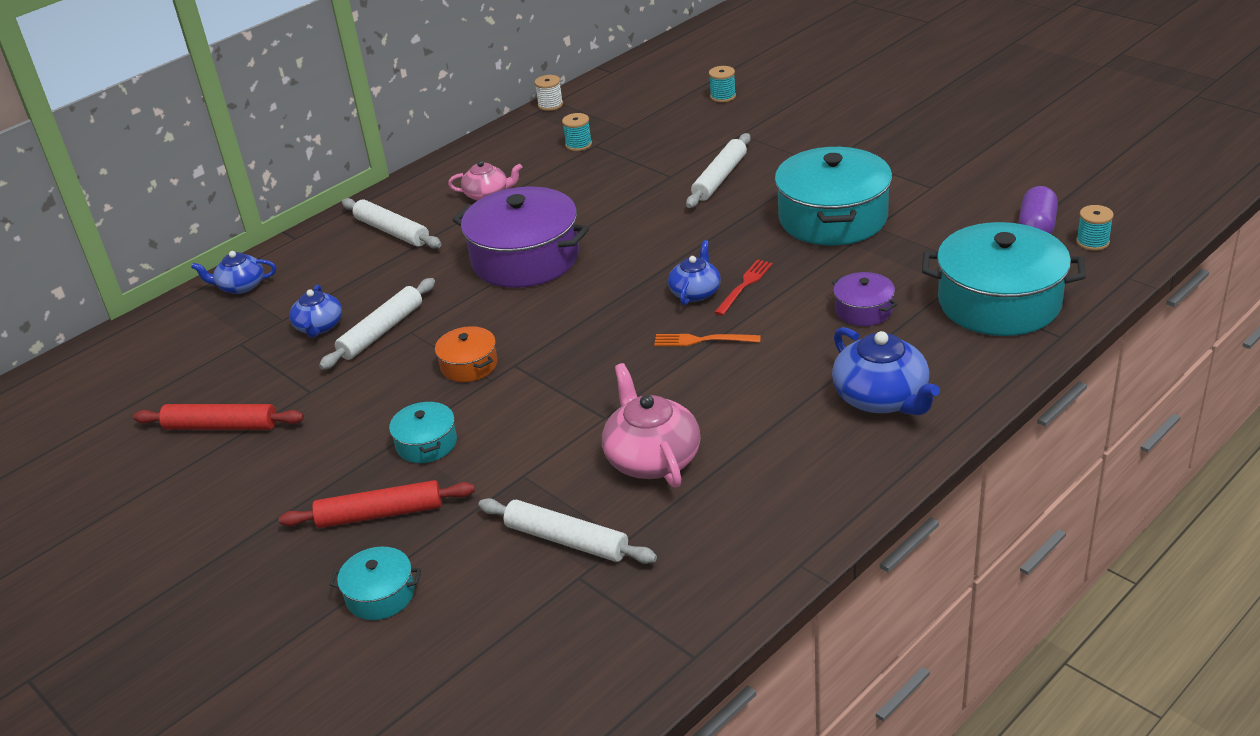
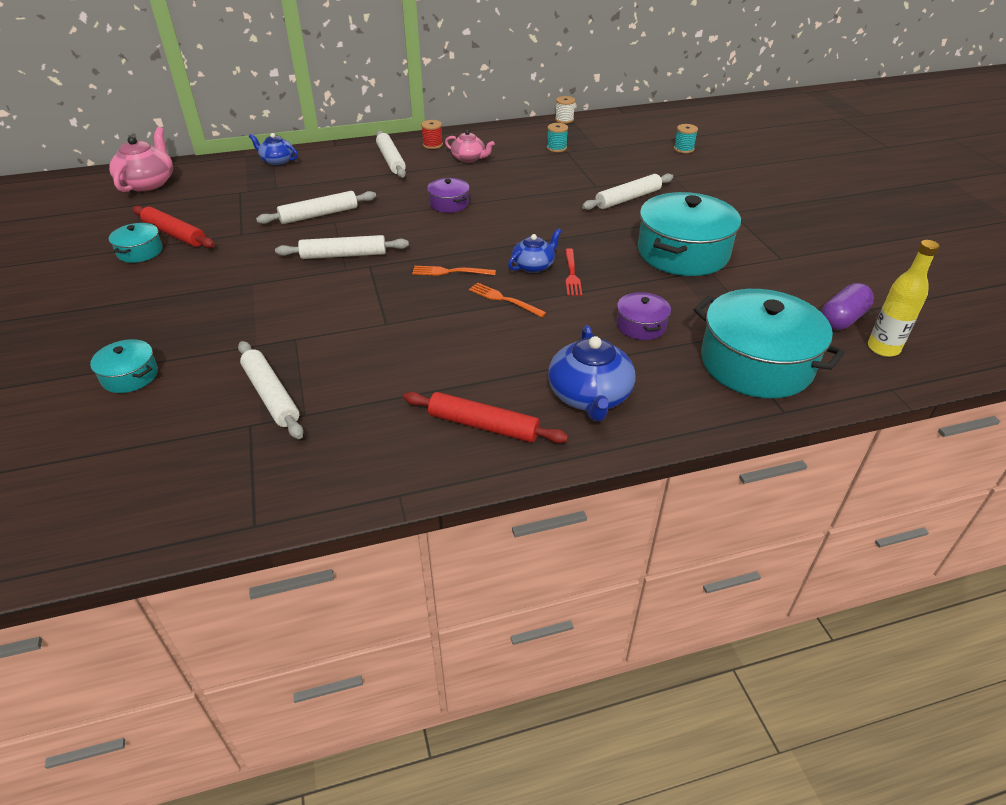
camera: 25 degrees right, 5 degrees up
red rolling pin [279,480,475,528] -> red rolling pin moved to [403,392,568,443]
blue teapot [289,285,342,338] -> none
turquoise pot [389,401,457,463] -> turquoise pot moved to [109,223,163,263]
orange pot [435,326,498,382] -> white rolling pin [275,235,409,259]
purple pot [453,187,589,288] -> purple pot [427,178,469,213], size x0.48
pink teapot [602,363,700,488] -> pink teapot moved to [109,127,173,192]
red fork [714,259,773,316] -> red fork turned 120 degrees clockwise [565,248,582,296]
turquoise spool [1076,205,1114,251] -> yellow bottle [868,240,940,357]
none -> orange fork [412,266,496,276]
none -> red spool [421,120,443,149]

